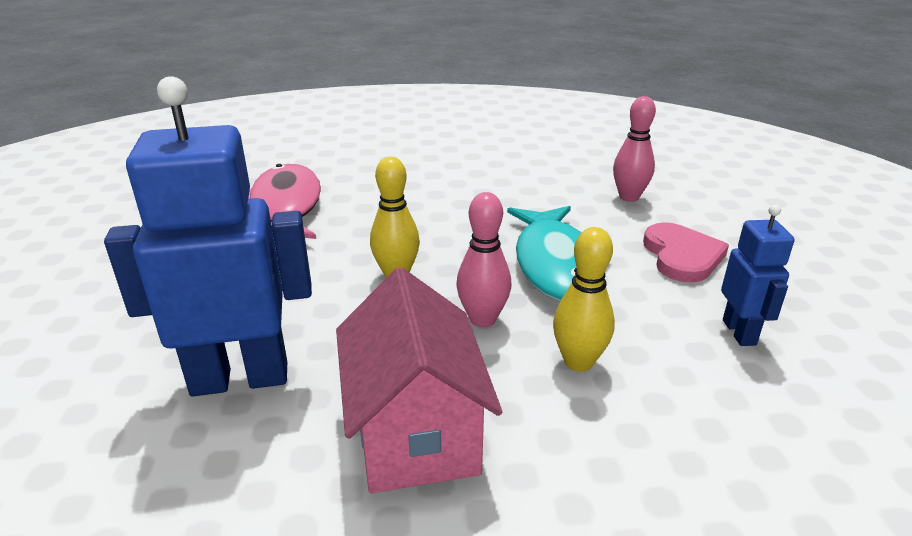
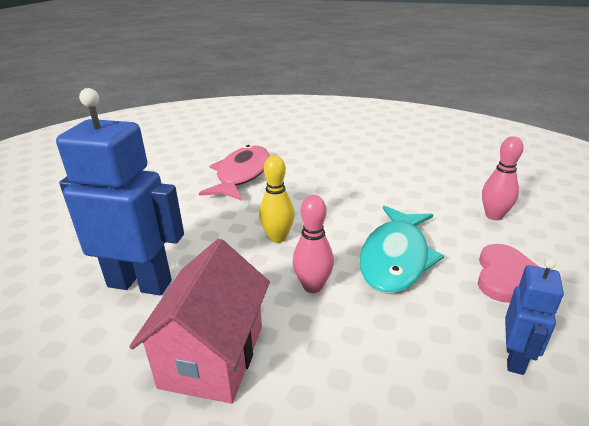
camera: 25 degrees right, 0 degrees up
yellow bowling pin [553,227,615,372] -> none

